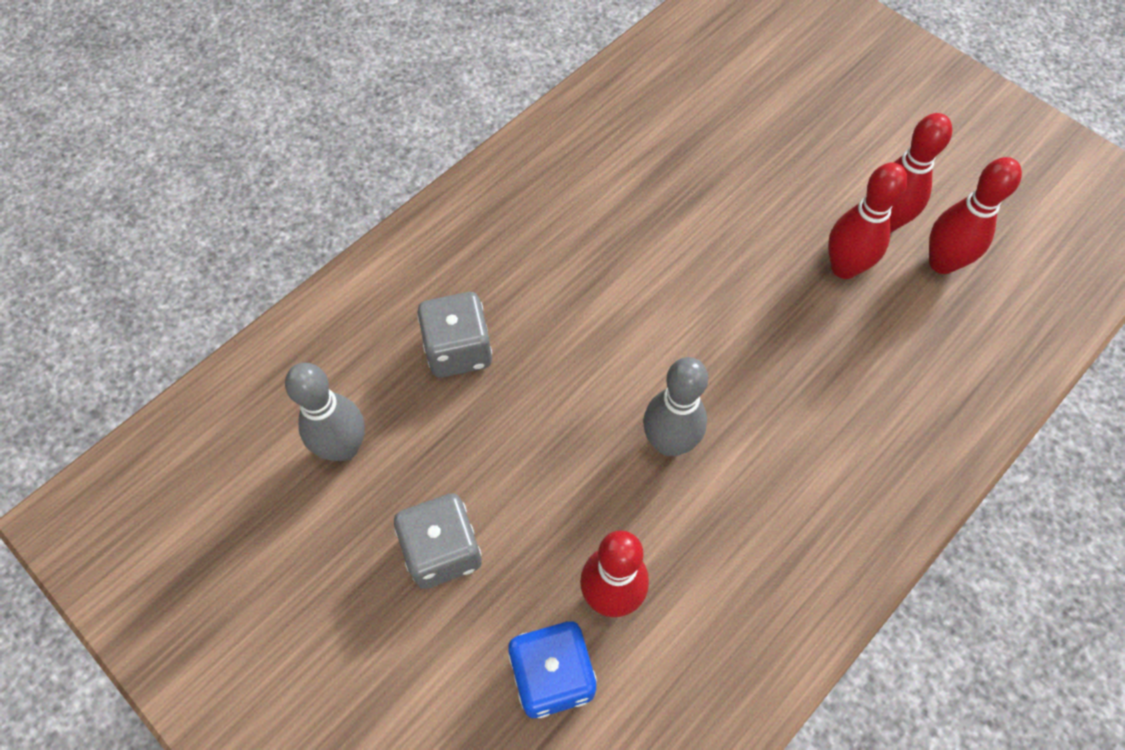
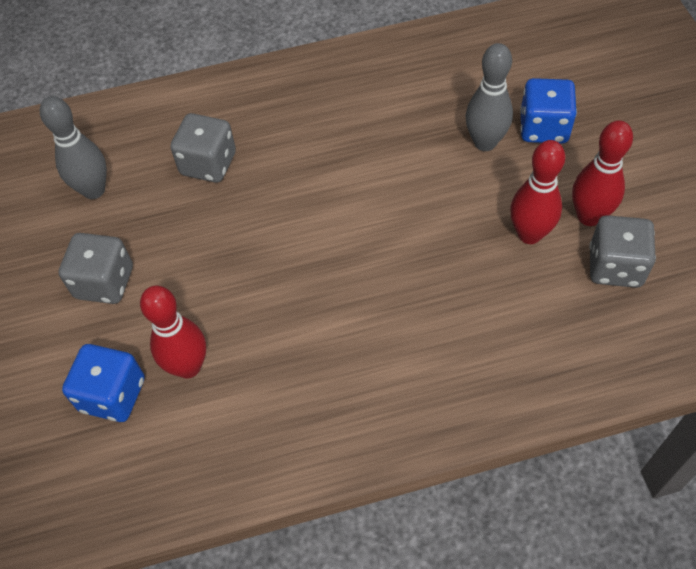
camera: 35 degrees right, 5 degrees down
grey bowling pin [643,357,708,456] -> grey bowling pin moved to [466,43,513,151]
red bowling pin [929,157,1022,274] -> grey dice [589,215,656,288]
none -> blue dice [520,78,577,144]

